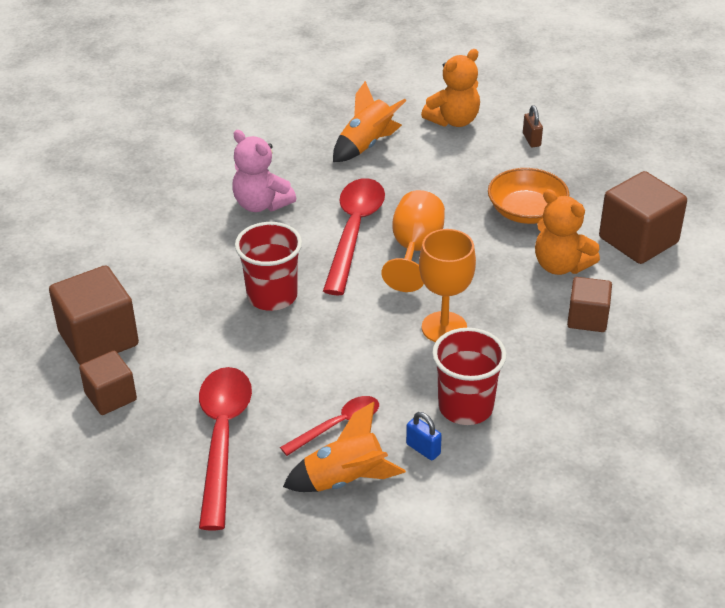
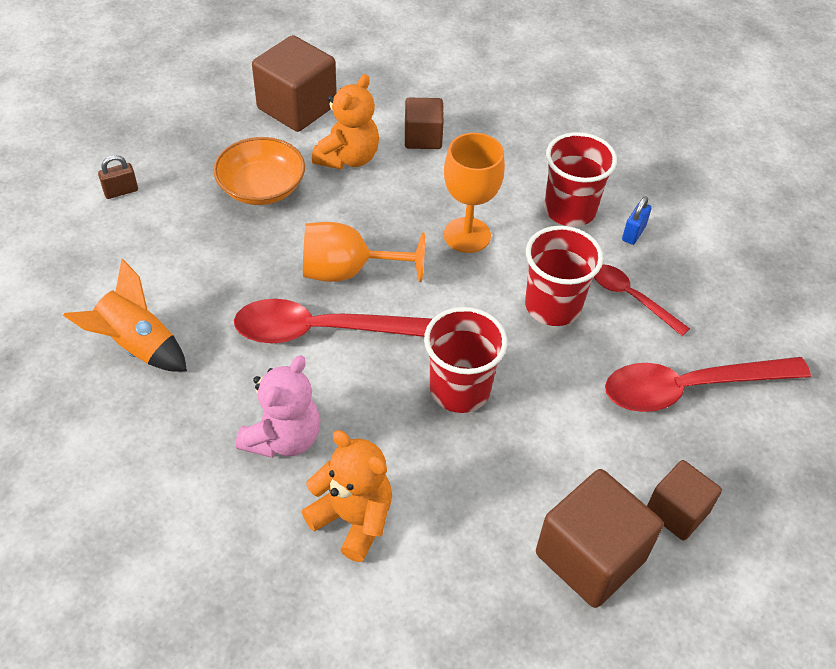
camera: 105 degrees left, 10 degrees up
orange rocket [283,402,406,492] -> none
orange teddy bear [421,49,480,127] -> orange teddy bear moved to [302,430,392,562]
none -> red cup [525,226,603,326]

